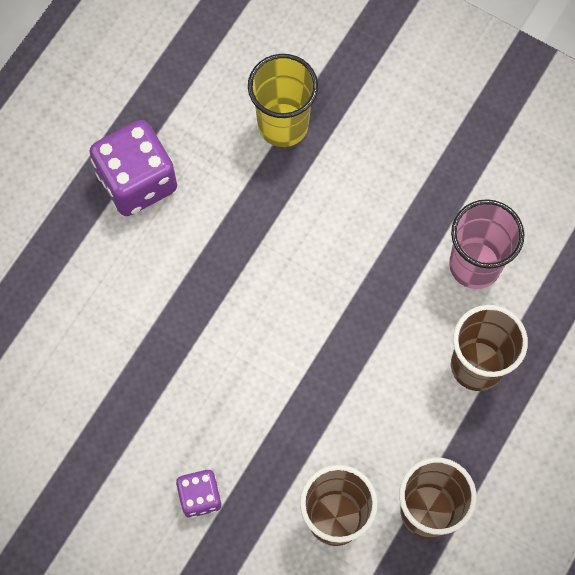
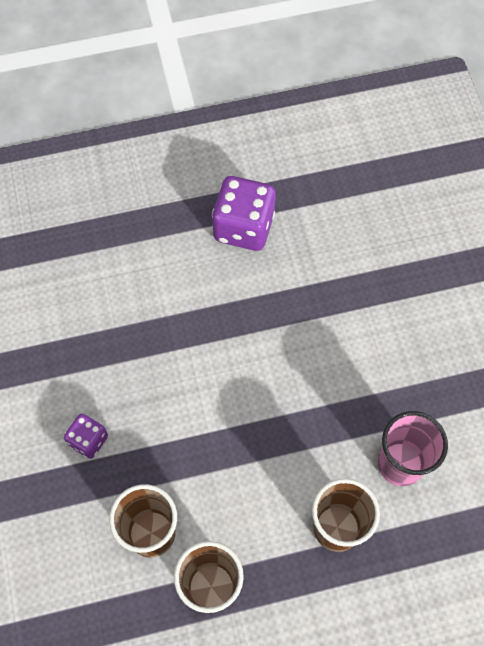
camera: 45 degrees right, 5 degrees down
yellow cup [248,54,318,147] -> none

